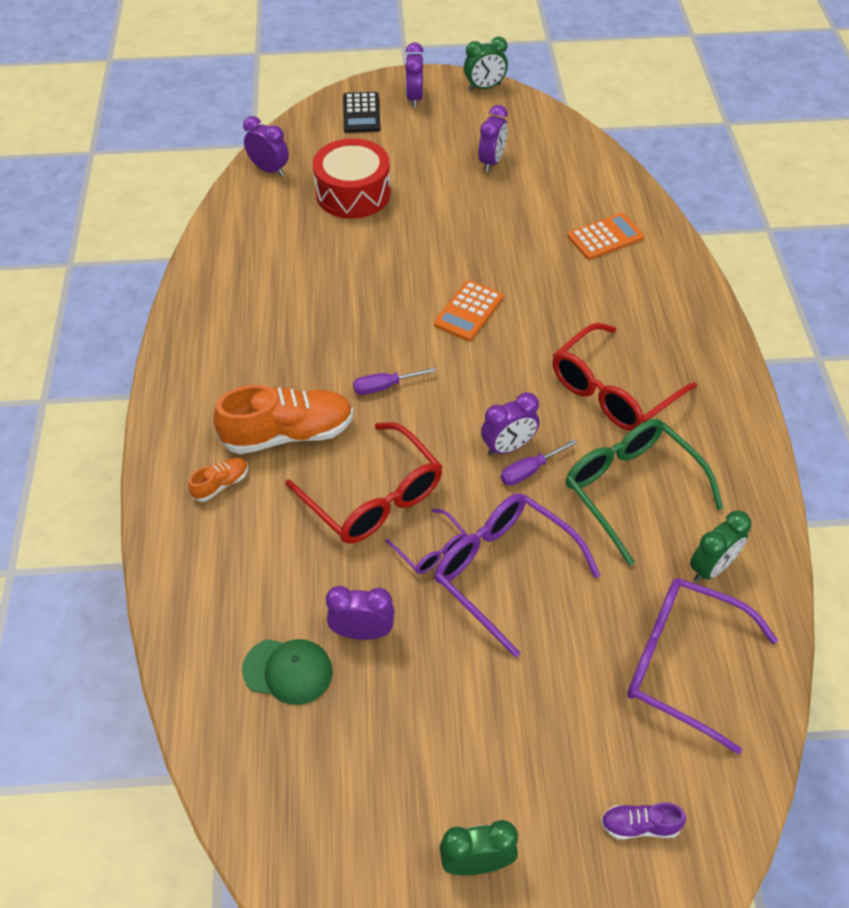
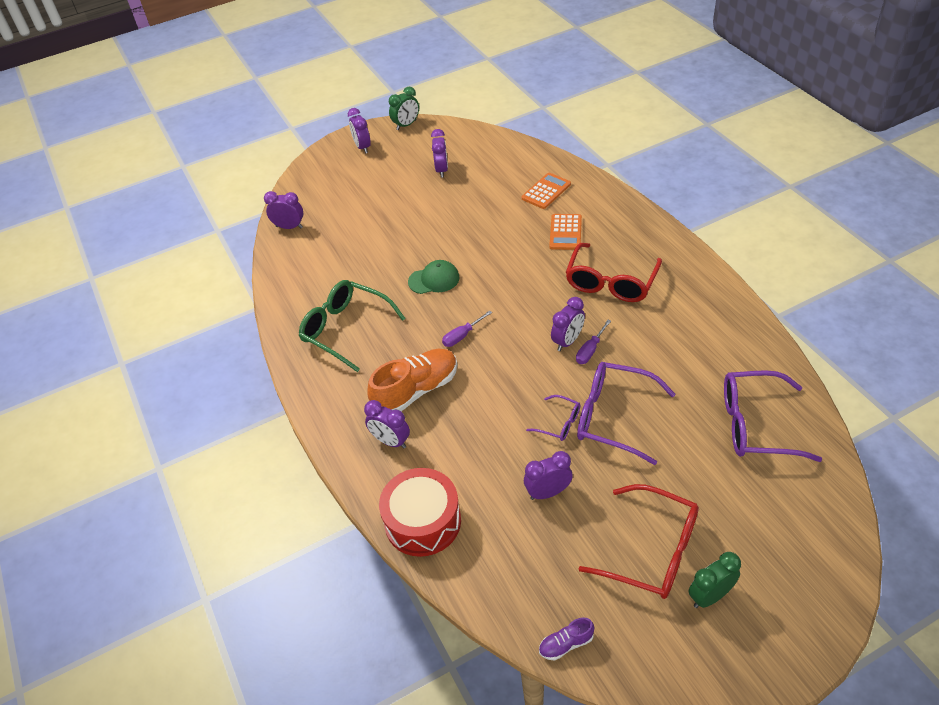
camera: 20 degrees left, 5 degrees down
orange shoe [188,458,249,502] -> purple clock [364,400,410,449]
green cap [242,639,333,705] -> green cap moved to [408,260,460,294]
red glasses [285,422,442,544] -> red glasses moved to [579,484,699,599]
red drum [313,138,391,219] -> red drum moved to [379,468,461,557]
black calculator [343,92,381,133] -> none
orange calculator [434,280,504,341] -> orange calculator moved to [549,214,582,250]
green glasses [566,419,724,566] -> green glasses moved to [299,280,406,372]
purple shoe [601,802,686,840] -> purple shoe moved to [539,617,594,661]
green clock [690,510,752,582] -> none

